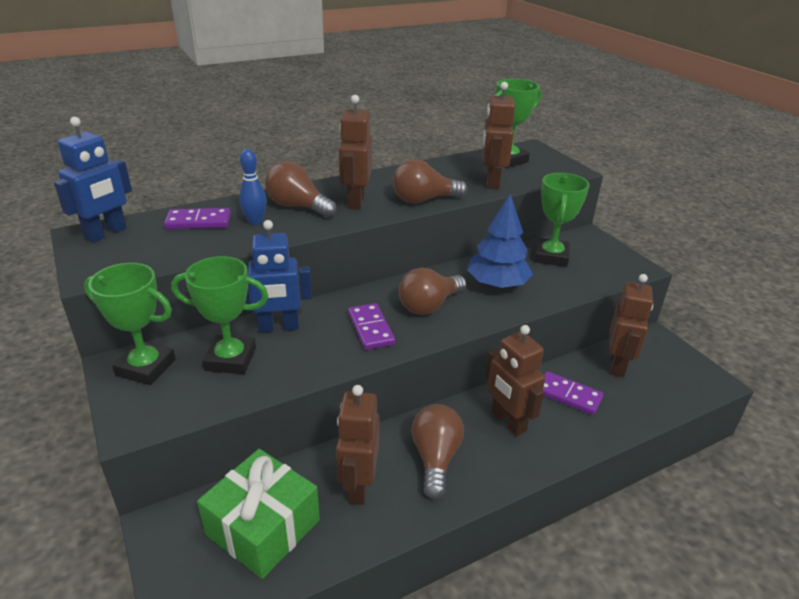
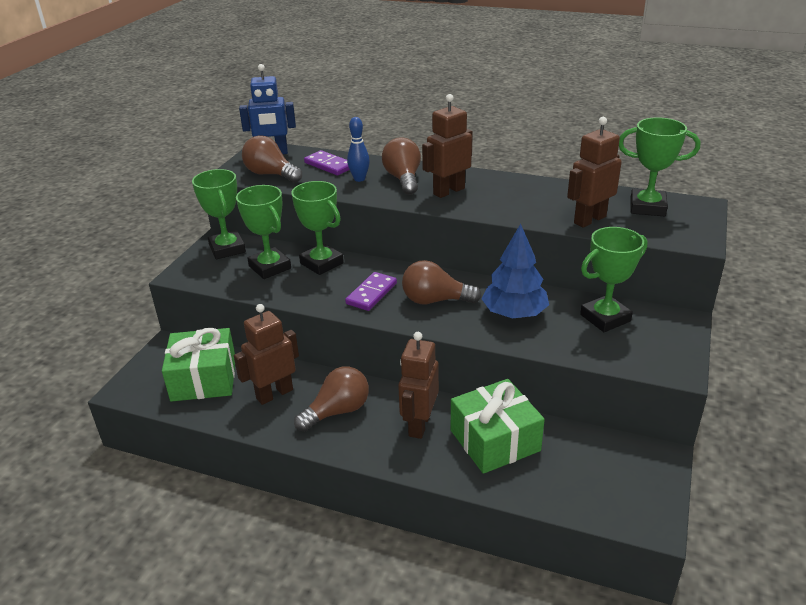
camera: 50 degrees right, 0 degrees up
blue robot [245,220,312,333] -> green trophy [291,181,344,275]
brown light bulb [393,159,467,204] -> brown light bulb moved to [242,135,302,183]
purple domino [543,371,603,415] -> green gift [451,379,545,474]
brown robot [610,274,653,377] -> none

